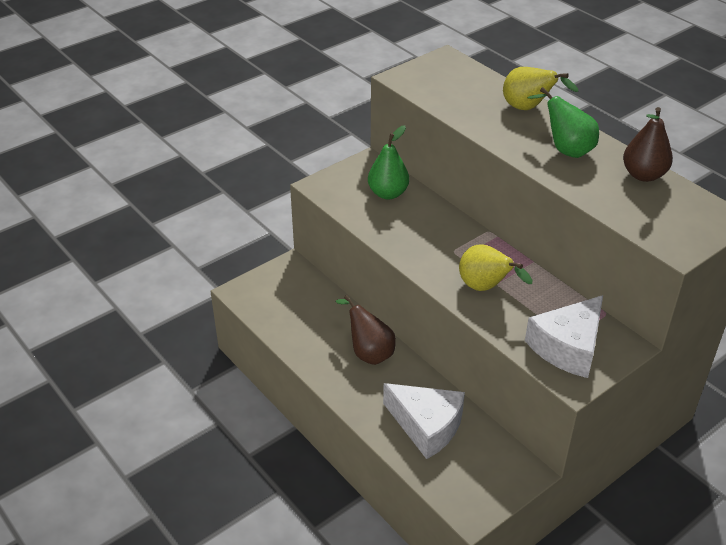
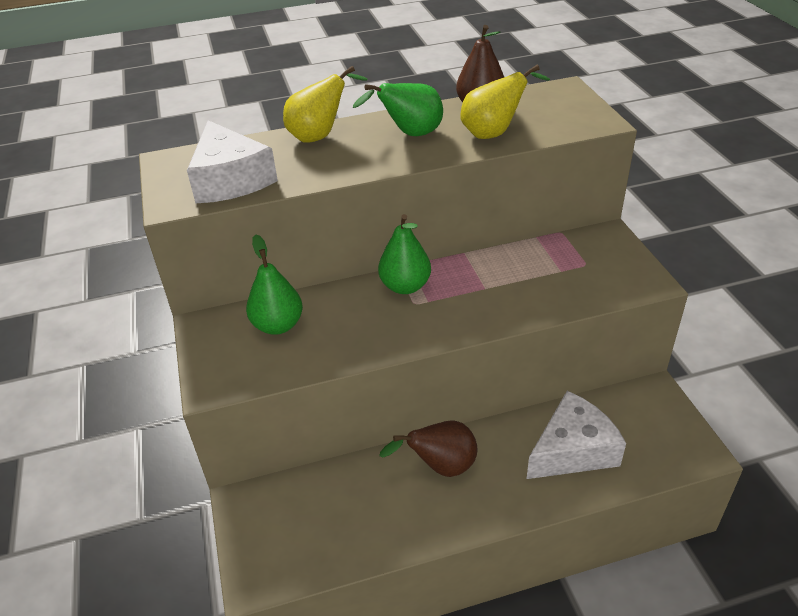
camera: 65 degrees left, 0 degrees up
yellow pear [459,244,533,291] -> yellow pear moved to [460,65,550,139]
white cheese [525,295,603,378] -> white cheese moved to [187,120,278,203]
none -> green pear [378,214,431,294]

